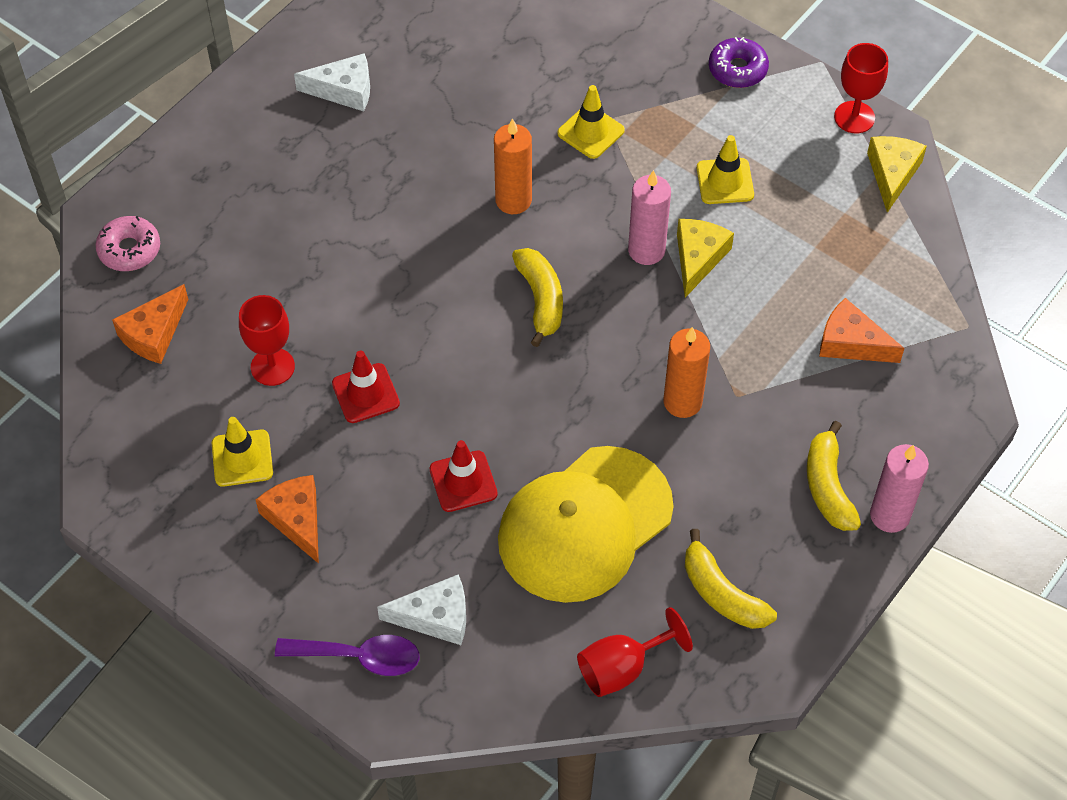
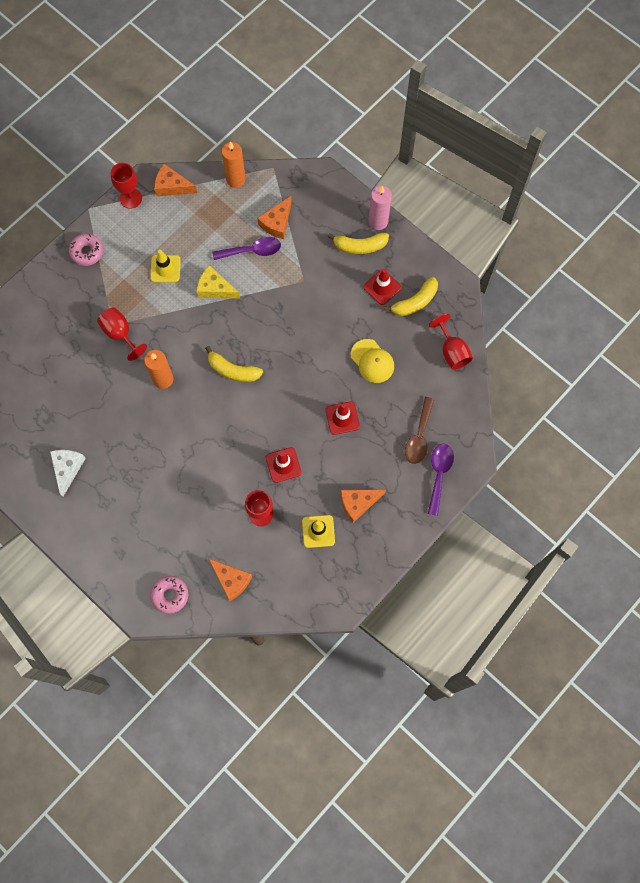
camera: 85 degrees left, 15 degrees up
white cheese [377,574,466,645] -> brown spoon [405,397,435,464]
yellow cap [498,446,674,603] -> yellow cap [351,339,394,383], size x0.51
yellow banana [512,248,563,347] -> yellow banana turned 150 degrees counterclockwise [205,346,263,382]
yellow traffic cone [557,85,625,159] -> red goblet [97,307,147,361]
pink candle [628,170,671,265] -> none
orange candle [664,327,710,418] -> orange candle moved to [222,142,246,188]
purple donut [709,37,769,88] -> pink donut [69,234,103,266]
yellow cheese [867,136,927,213] -> orange cheese [154,164,197,196]
none -> purple spoon [212,237,281,260]
none -> red traffic cone [364,269,402,305]

